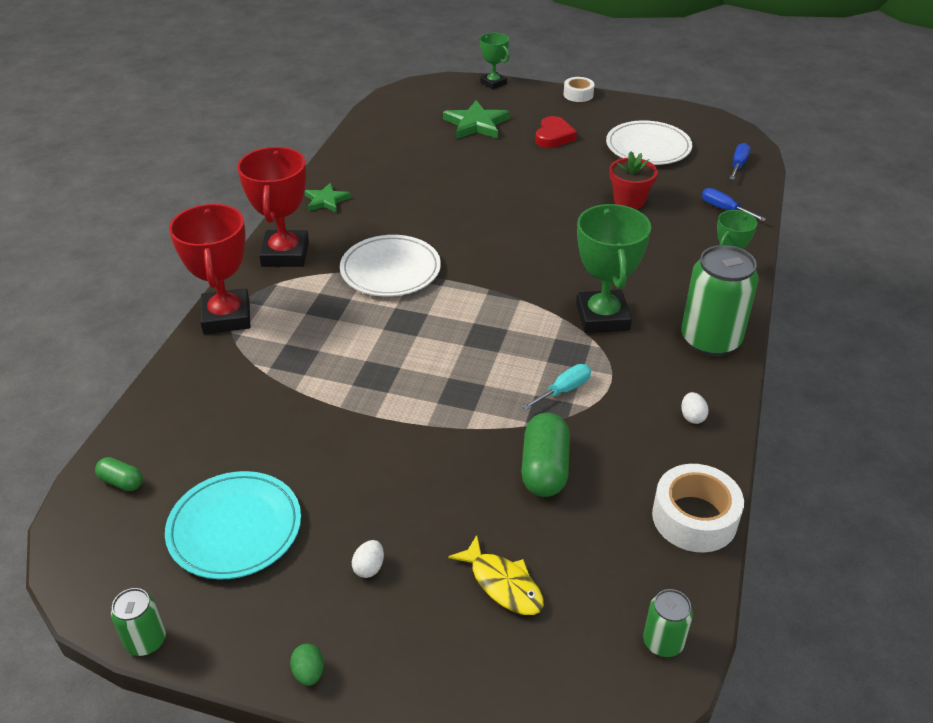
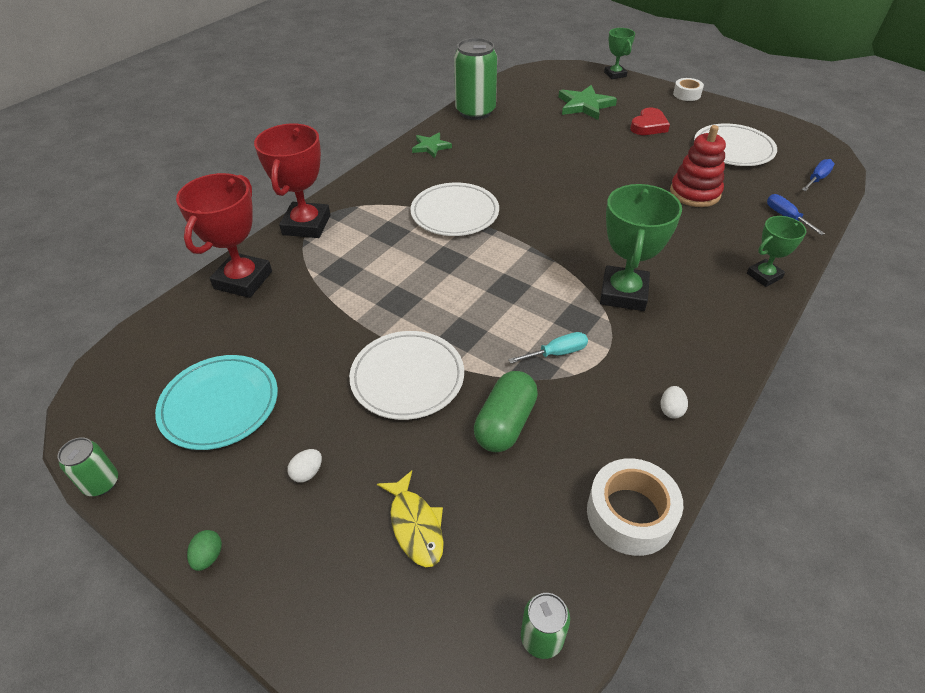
camera: 20 degrees right, 5 degrees up
green capsule [95,457,143,491] -> none
red trophy [237,147,309,267] -> red trophy moved to [176,173,272,298]
red flower pot [610,151,658,209] -> red stacking toy [670,125,726,207]
green can [681,245,759,357] -> green can moved to [454,38,497,120]
none -> white plate [349,331,464,420]

